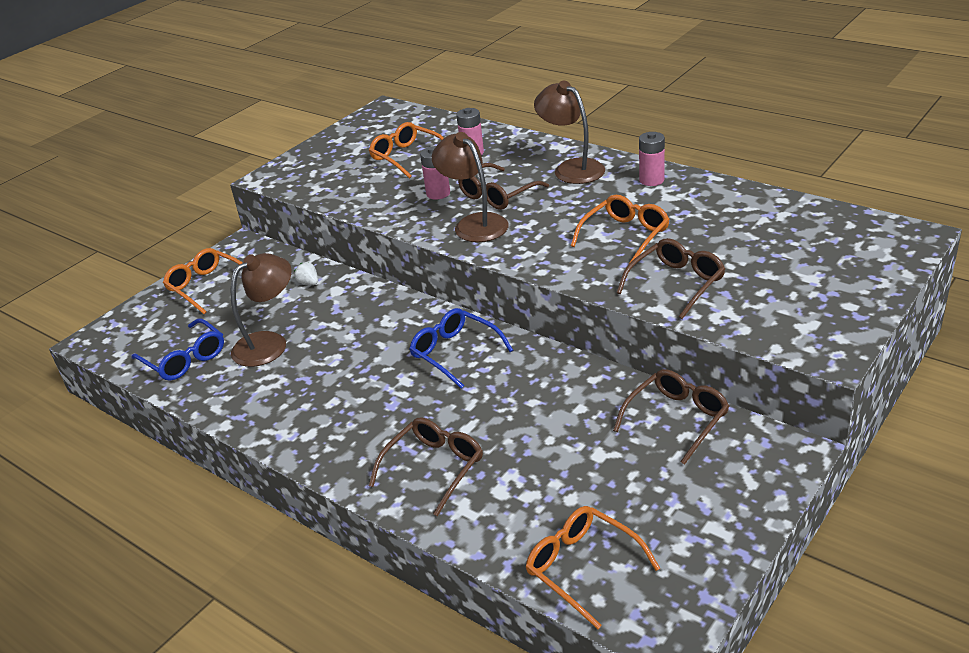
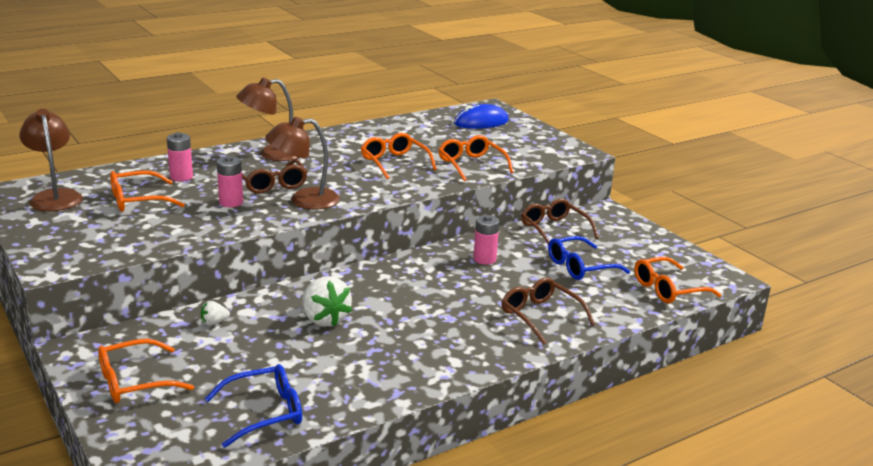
camera: 75 degrees left, 10 degrees down
brown lamp [231,253,292,367] -> brown lamp moved to [19,109,83,211]
blue glasses [409,308,513,389] -> blue glasses moved to [548,236,630,280]
brown glasses [617,238,725,319] -> orange glasses [438,135,514,181]
pink battery [639,132,665,186] -> pink battery moved to [473,215,499,265]
none -> white strawberry [303,276,352,327]
none -> blue mouse [454,104,509,129]

